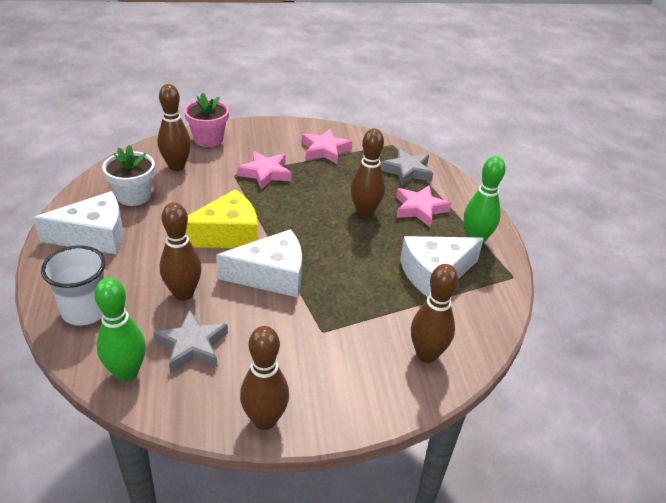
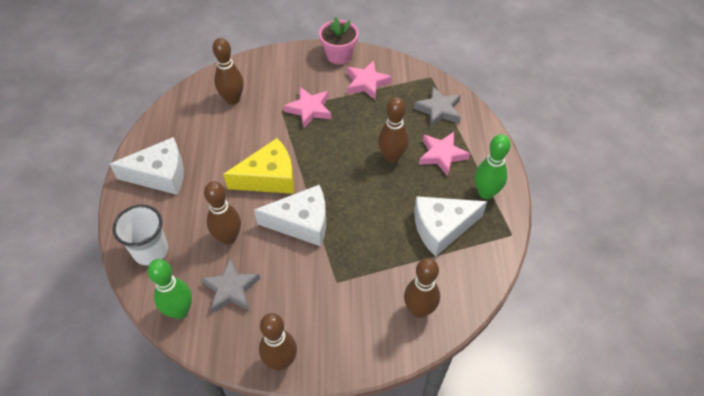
camera: 10 degrees right, 15 degrees up
white flower pot [102,145,155,206] -> none
pink flower pot [184,92,229,147] -> pink flower pot moved to [319,17,359,65]

